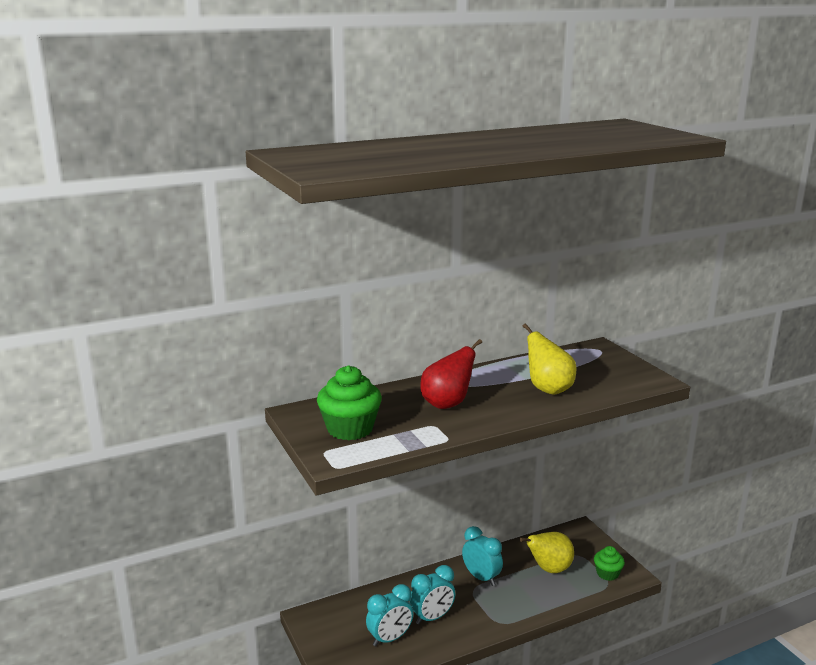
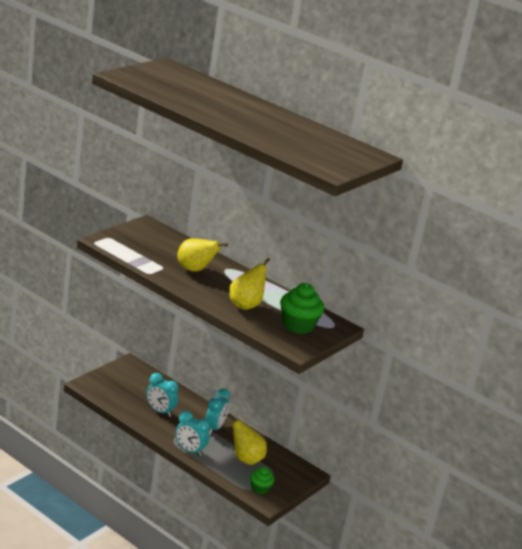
camera: 60 degrees right, 5 degrees up
green cupcake [317,366,382,440] -> green cupcake moved to [280,283,324,334]
turquoise clock [366,584,413,646] -> turquoise clock moved to [176,411,210,456]
red pear [420,339,482,409] -> yellow pear [177,238,228,272]

